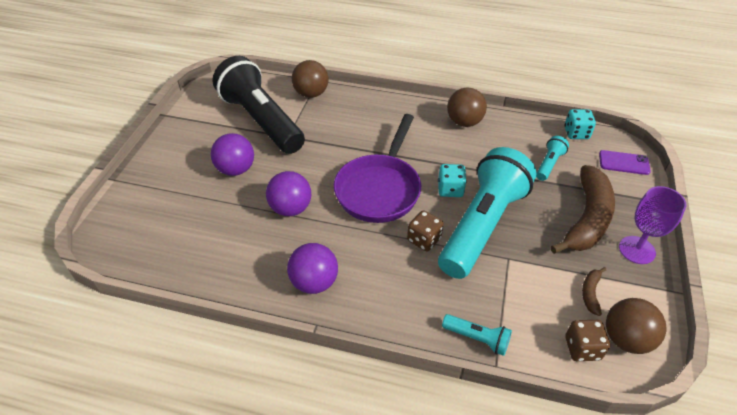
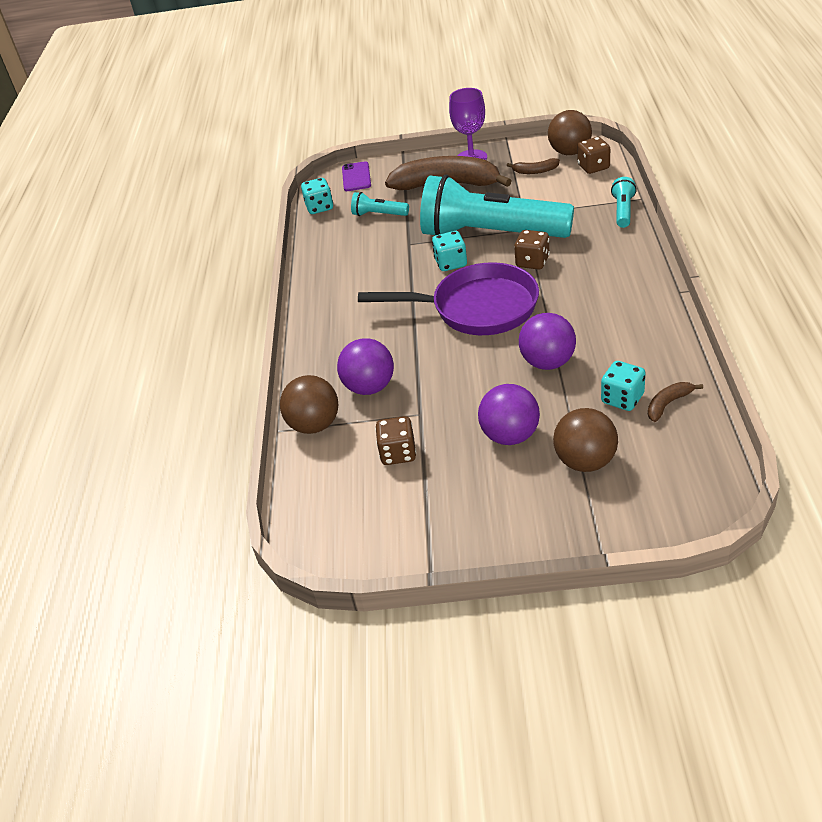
camera: 100 degrees left, 5 degrees down
black flashlight [212,56,305,154] -> brown dice [375,416,416,465]
purple ball [287,243,338,294] -> purple ball moved to [337,338,394,395]
brown ball [447,87,487,127] -> brown ball moved to [553,408,618,472]
none -> turquoise dice [601,361,646,411]
none -> brown banana [648,382,703,422]

